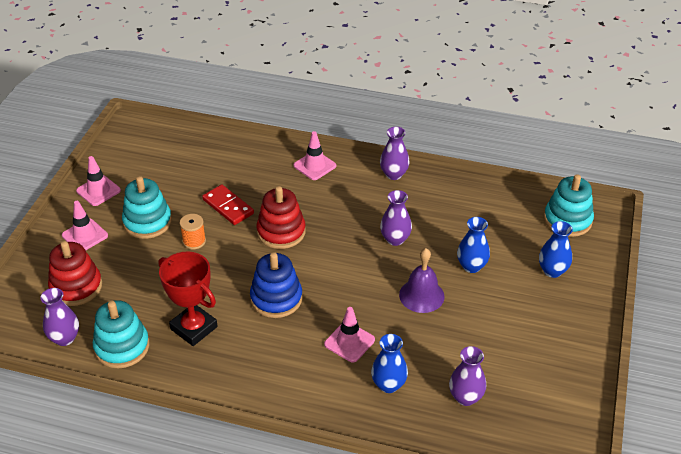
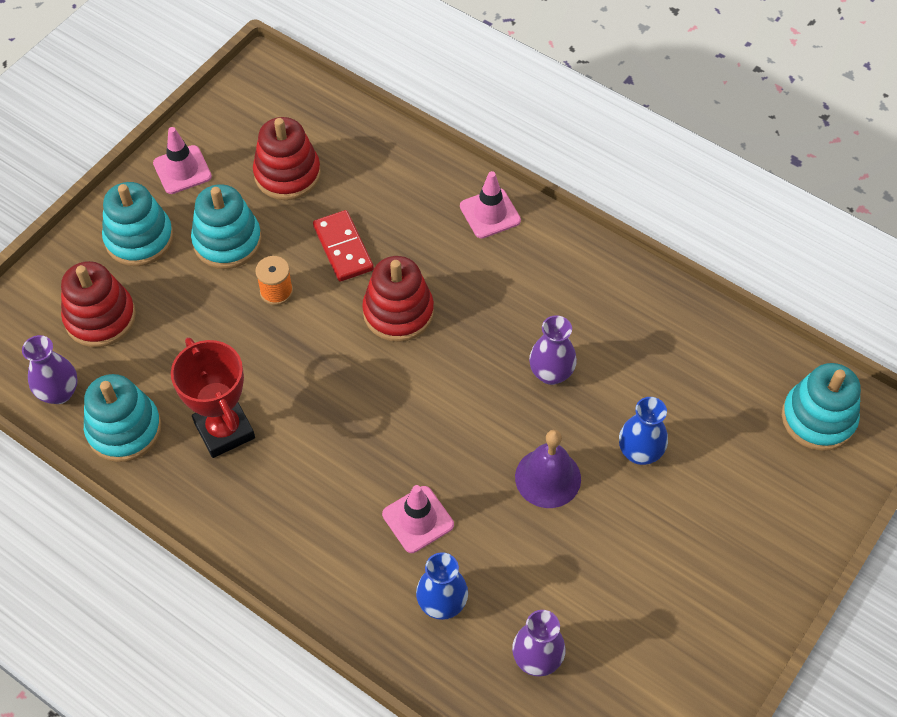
camera: 20 degrees right, 15 degrees up
pink traffic cone [62,201,108,250] -> turquoise stacking toy [102,182,174,266]
blue stacking toy [250,252,303,318] -> none
purple vase [380,127,410,180] -> none
blue vase [539,221,573,278] -> none
none -> red stacking toy [253,117,321,200]

